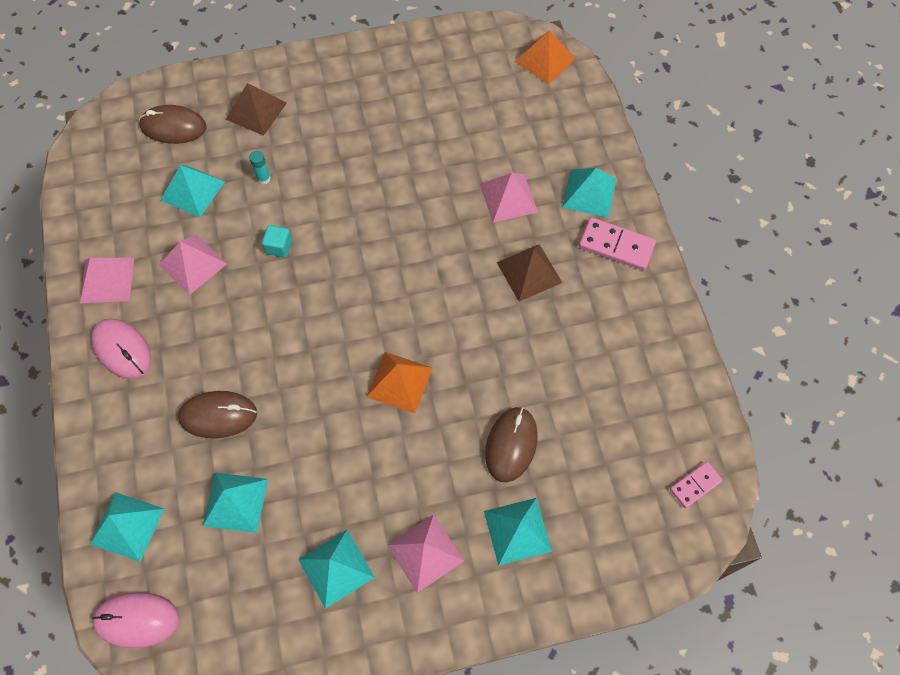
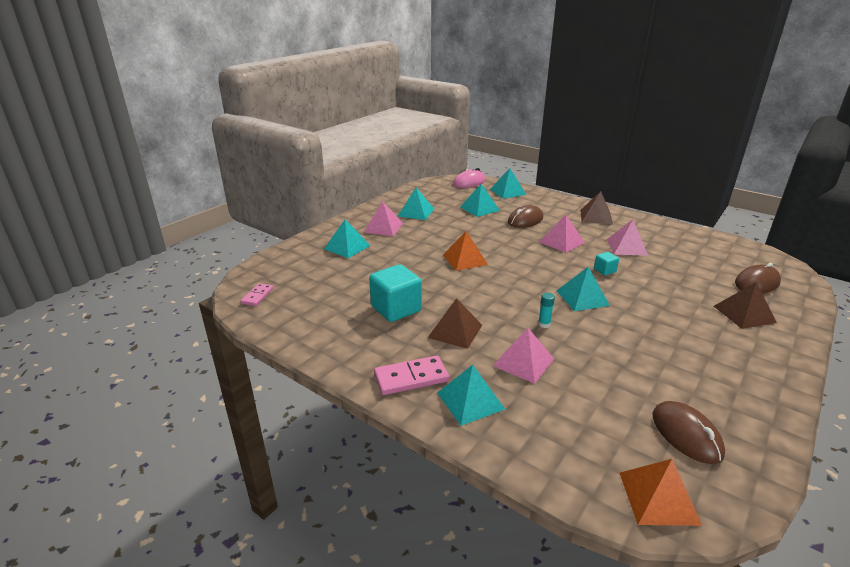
camera: 140 degrees right, 35 degrees down
pink pyramid [80,258,134,303] -> pink pyramid moved to [539,215,585,253]
pink mouse [91,319,151,379] -> brown pyramid [580,191,613,224]
turquoise pyramid [161,165,225,217] -> turquoise pyramid moved to [557,267,610,311]
turquoise glue stick [249,151,271,184] -> turquoise glue stick moved to [538,293,555,328]
brown mouse [485,407,538,483] -> brown mouse moved to [652,401,725,464]
none -> turquoise cube [369,264,422,322]

